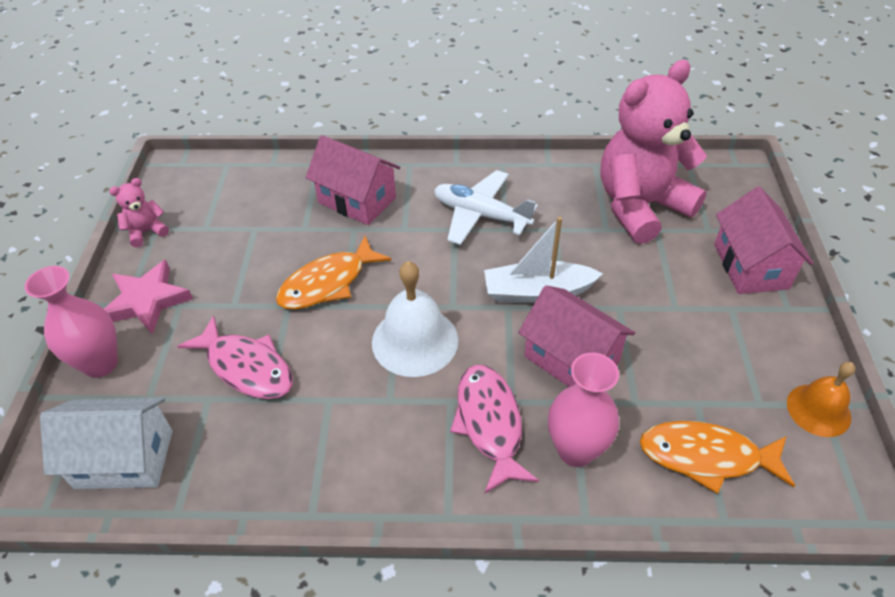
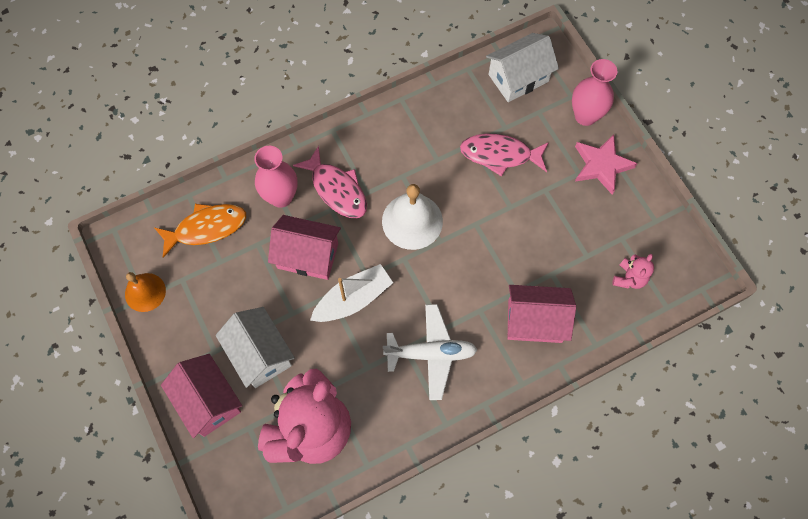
camera: 150 degrees right, 20 degrees up
pink teddy bear [109,178,169,247] -> pink teddy bear moved to [612,254,654,289]
orange fish [276,236,391,309] -> none
none -> white house [216,307,295,388]

